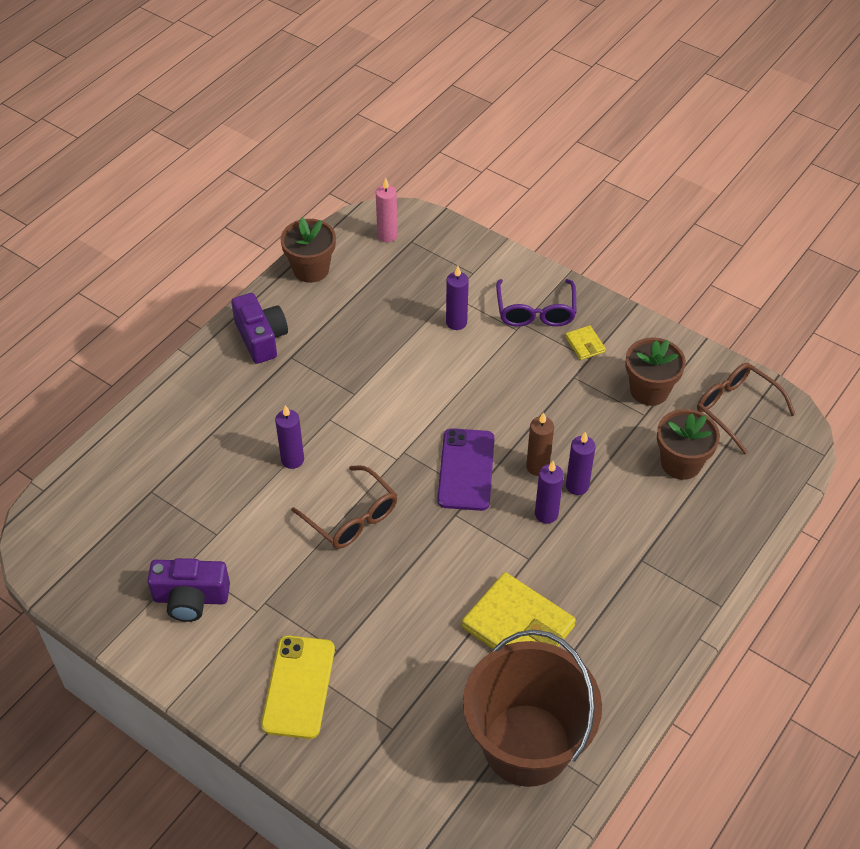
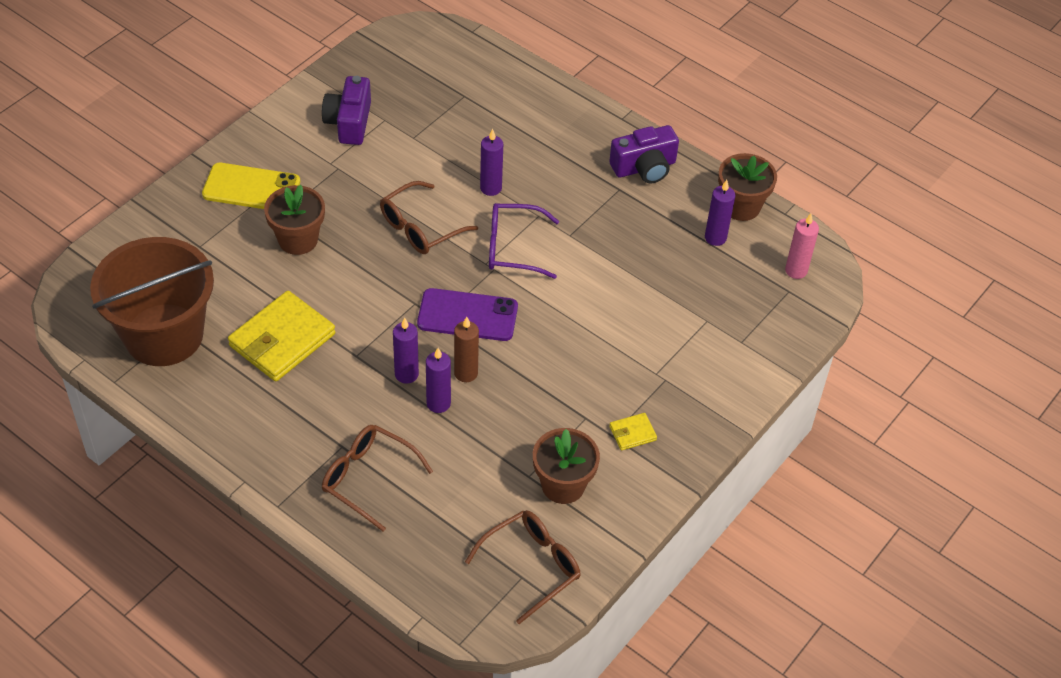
camera: 90 degrees right, 0 degrees up
purple candle [446,266,469,330] -> purple candle moved to [705,180,735,246]
purple glasses [496,279,576,327] -> purple glasses moved to [489,203,559,279]
brown flower pot [657,409,720,480] -> brown flower pot moved to [264,185,325,255]
none -> brown glasses [322,425,433,531]

